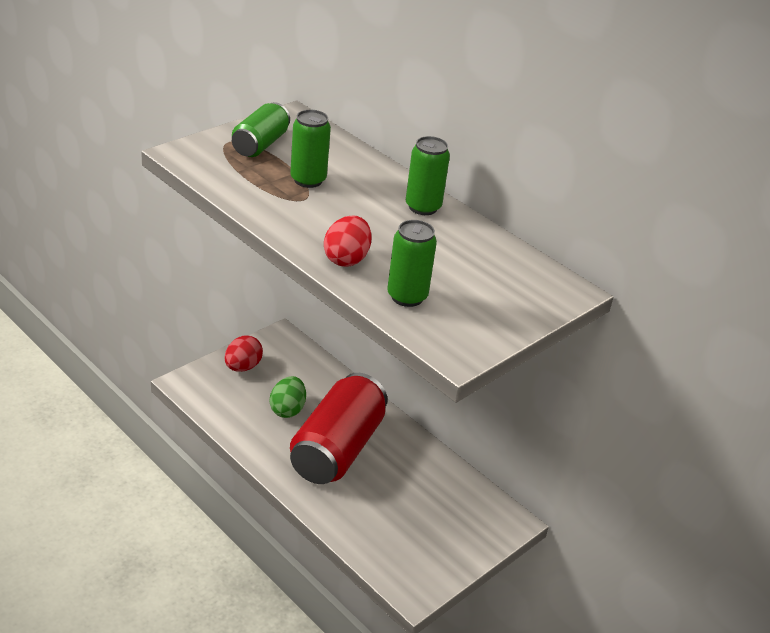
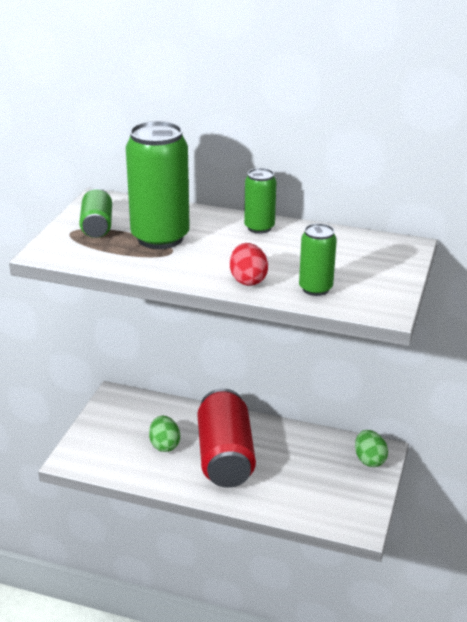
camera: 25 degrees left, 5 degrees down
red egg [224,335,263,372] -> none
green can [290,110,331,188] -> green can [126,121,190,249], size x1.88
none -> green egg [355,430,388,467]

